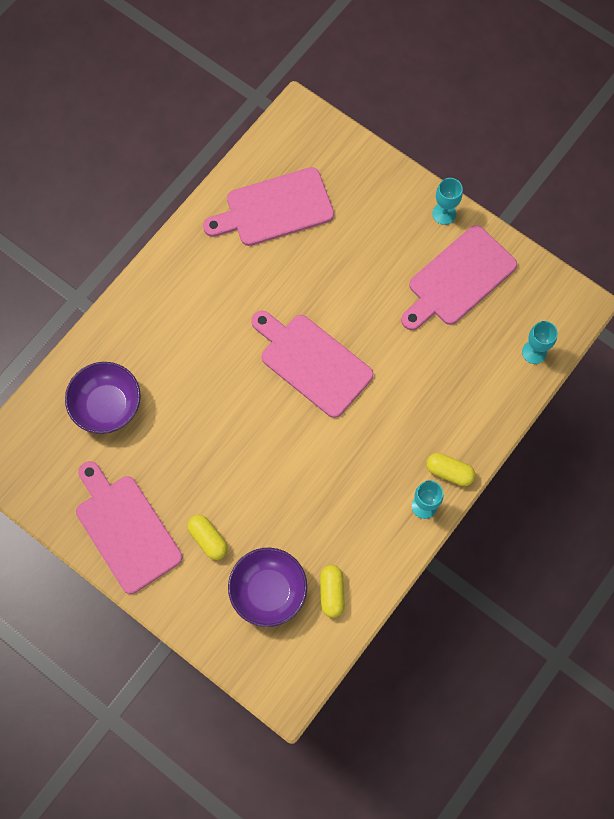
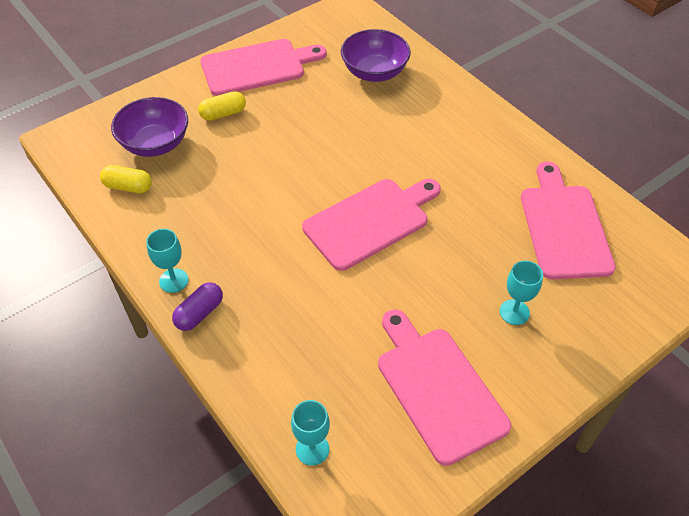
camera: 105 degrees right, 20 degrees down
yellow capsule [426,453,475,486] -> purple capsule [172,282,223,331]
turquoise goblet [432,178,463,225] -> turquoise goblet moved to [500,261,543,325]

